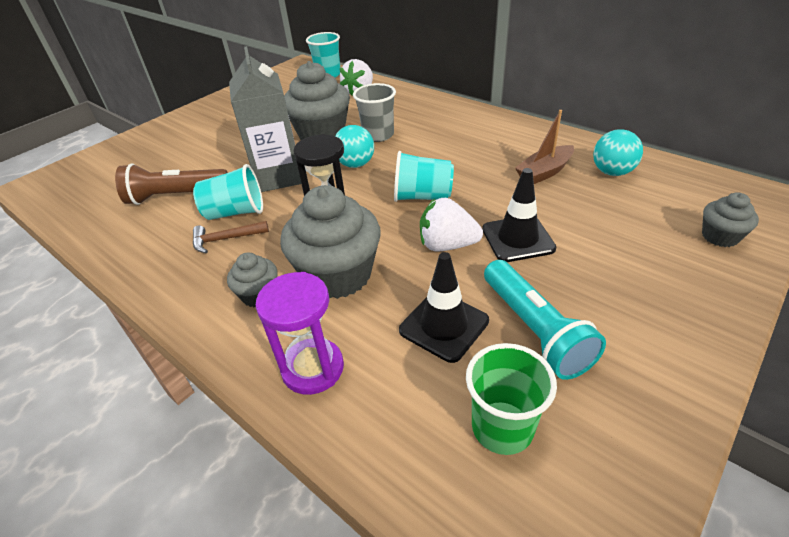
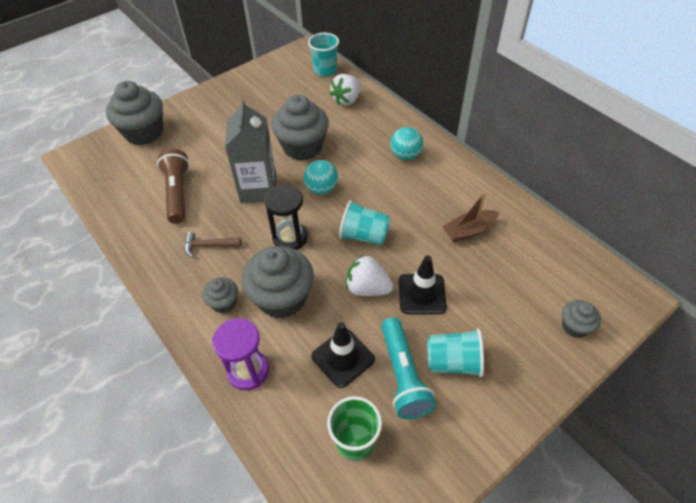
camera: 10 degrees right, 10 degrees up
brown flashlight [115,164,228,205] -> brown flashlight turned 75 degrees clockwise [157,149,190,224]
turquoise cup [193,164,263,220] -> turquoise cup moved to [427,329,484,377]
grey cup [353,83,396,142] -> none
turquoise ball [593,129,643,176] -> turquoise ball moved to [390,127,423,160]
none -> grey cupcake [106,81,163,145]

